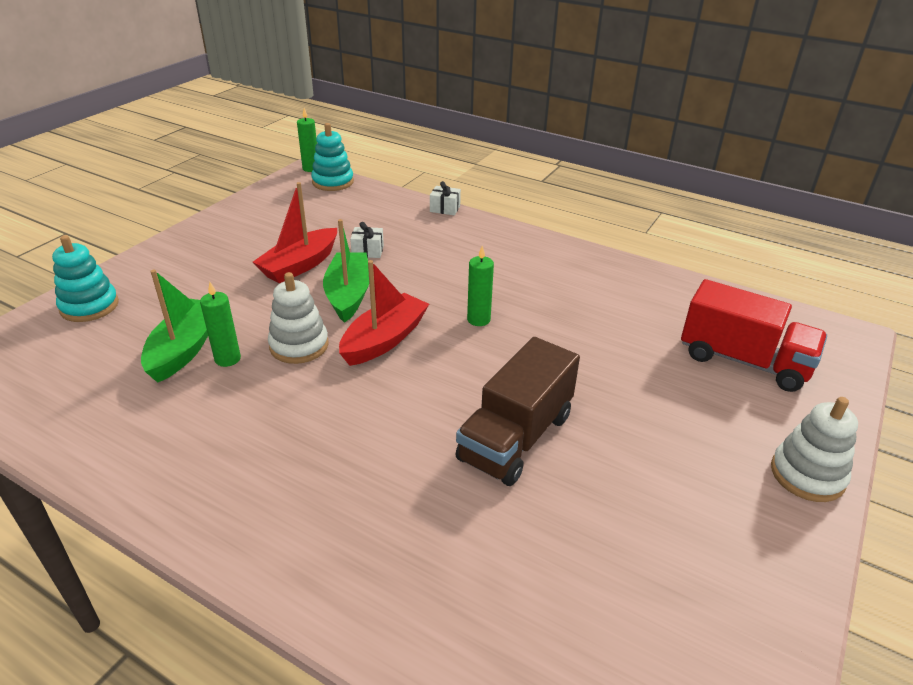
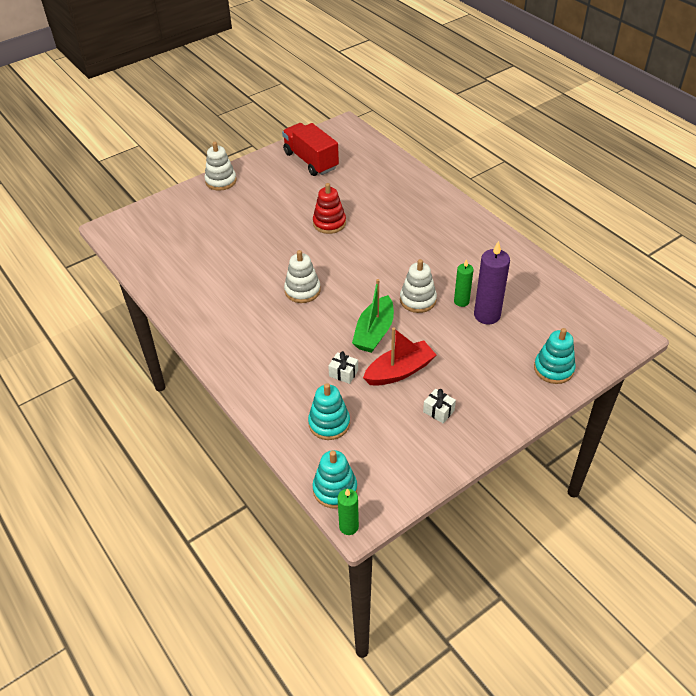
camera: 155 degrees left, 10 degrees up
green boat [141,270,208,383] -> purple candle [474,241,510,324]
red boat [339,260,429,366] -> none
white gift [430,181,461,215] -> white gift moved to [423,389,456,423]
brown truck [455,337,580,486] -> red stacking toy [313,183,346,234]
green candle [467,246,494,326] -> white stacking toy [284,250,321,303]
red truck [681,279,827,392] -> red truck moved to [282,123,339,176]
none -> turquoise stacking toy [308,383,350,440]

